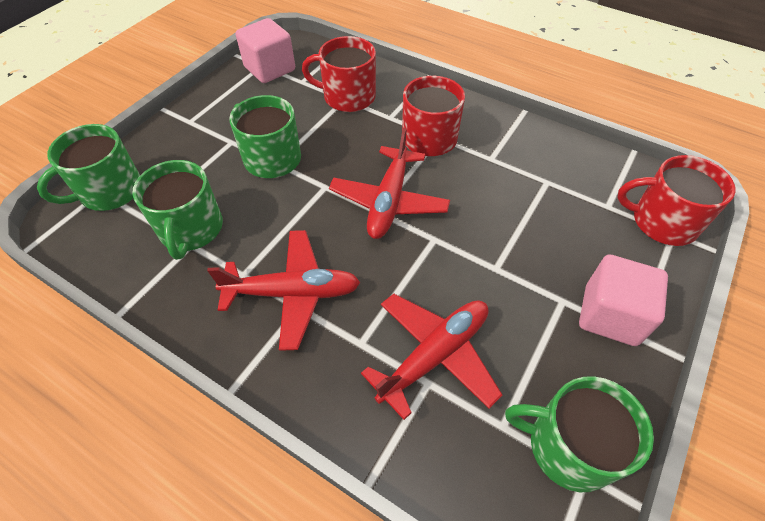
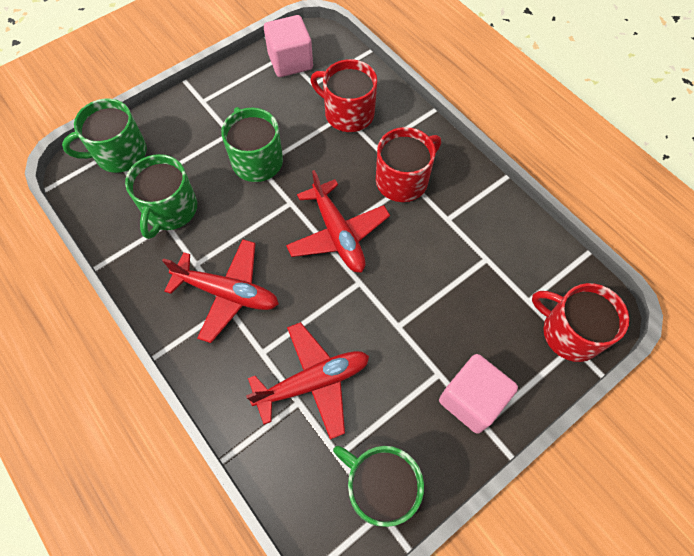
camera: 20 degrees right, 10 degrees up
red plane [329,128,450,239] -> red plane turned 60 degrees counterclockwise [286,170,390,273]

